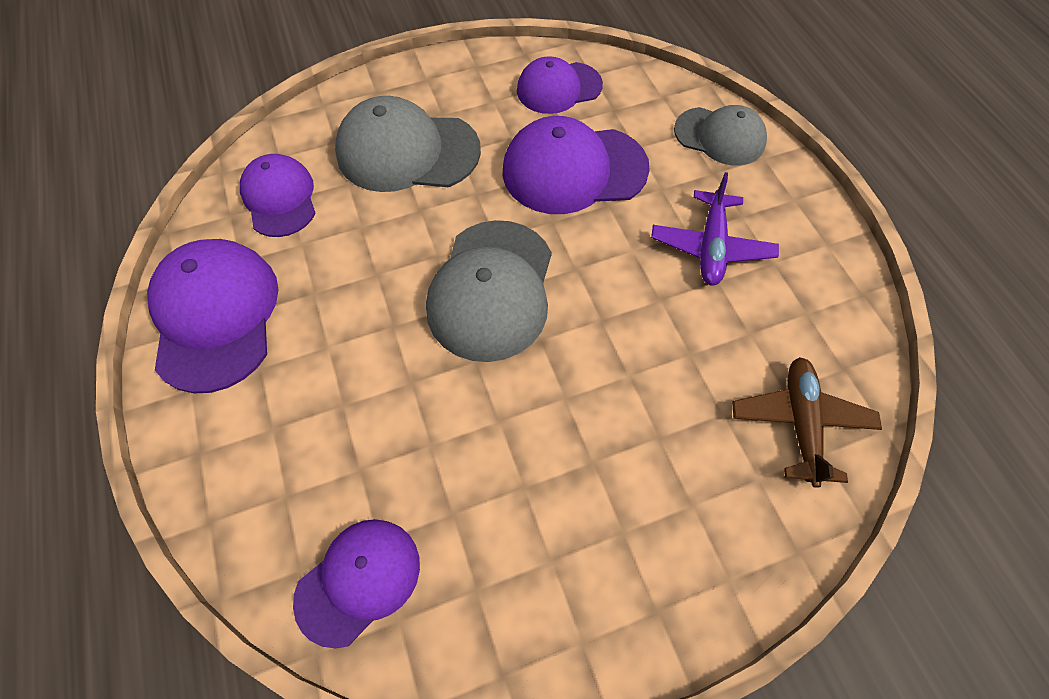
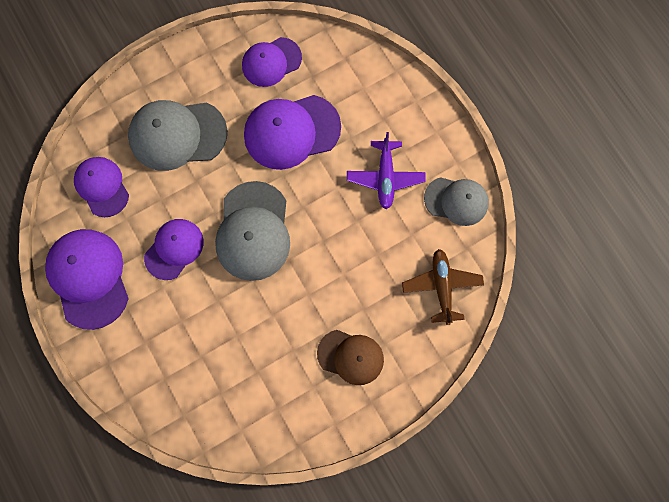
camera: 10 degrees left, 15 degrees up
purple cap [293,519,420,648] -> purple cap moved to [144,219,204,280]
grey cap [674,105,767,165] -> grey cap moved to [424,177,489,226]
none -> brown cap [317,330,384,385]

